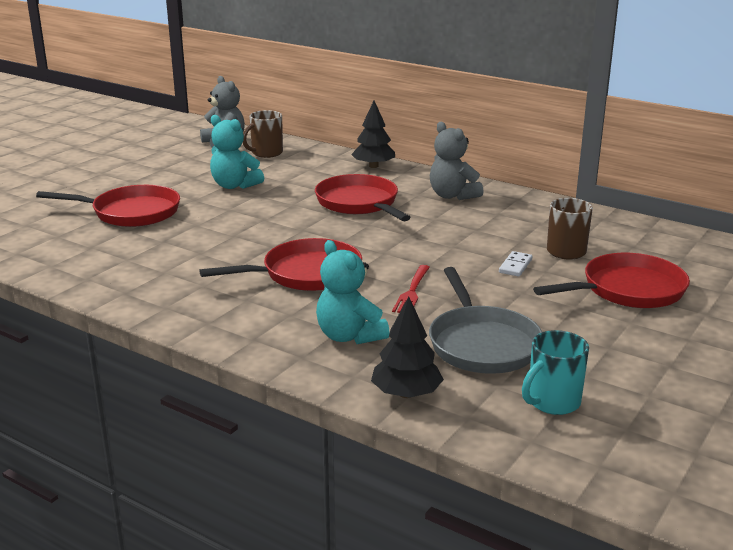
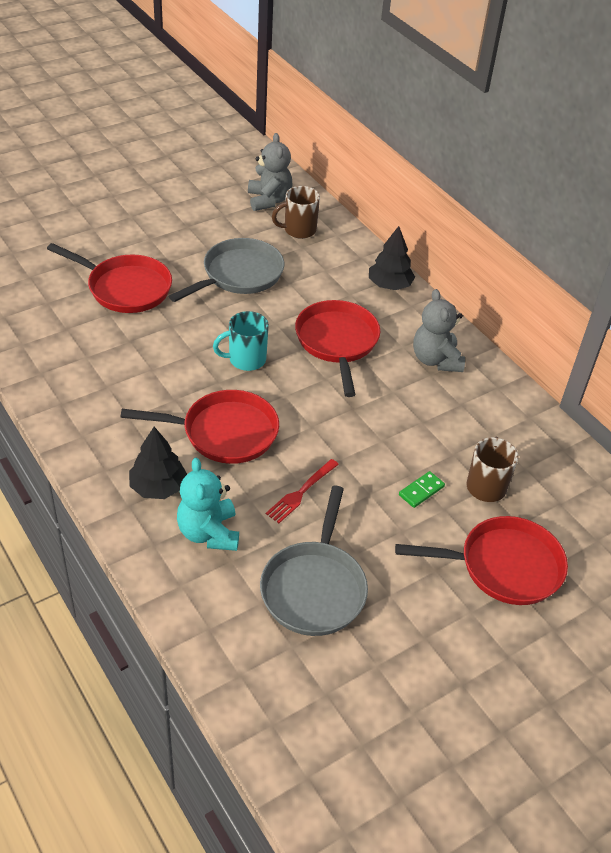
camera: 20 degrees right, 20 degrees up
turquoise teddy bear [210,115,264,189] -> grey pan [169,238,284,302]
black tree [371,297,444,398] -> black tree moved to [129,427,187,499]
white domino [499,251,533,277] -> green domino [399,471,445,508]
turquoise mug [522,330,589,415] -> turquoise mug moved to [213,311,269,371]

